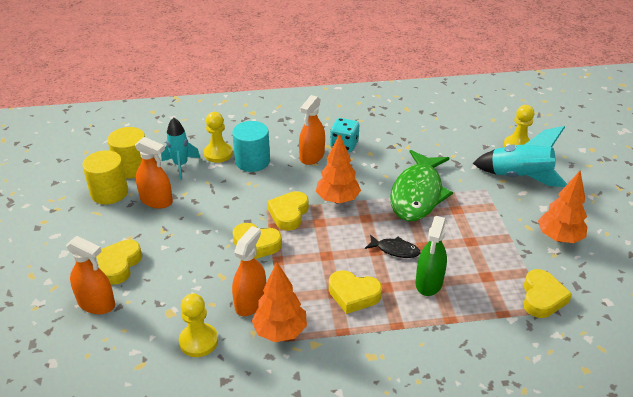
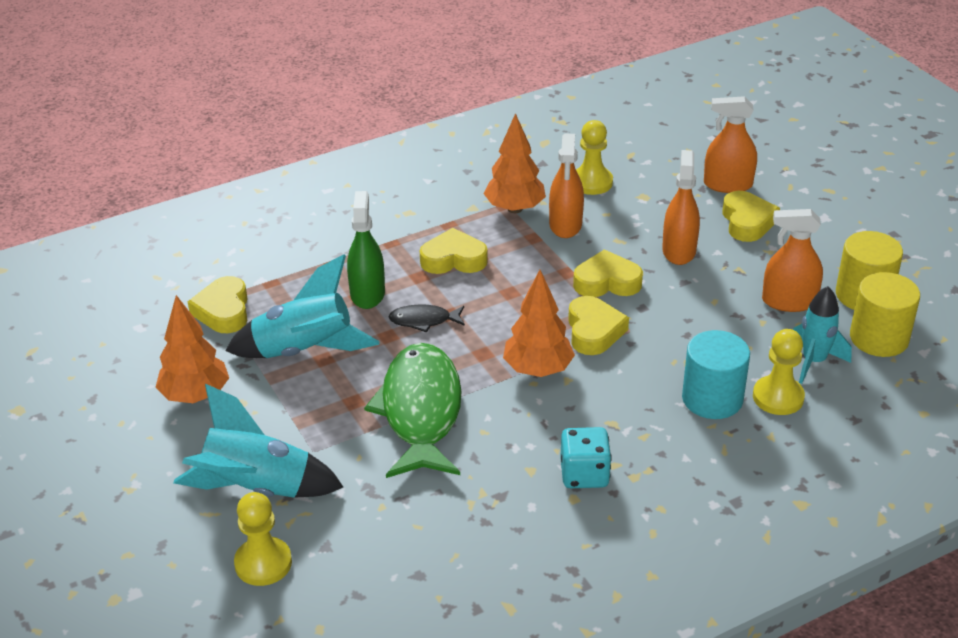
camera: 160 degrees right, 0 degrees up
orange spray bottle [299,95,325,165] -> orange spray bottle moved to [662,150,700,265]
none -> turquoise rocket [226,254,379,358]

